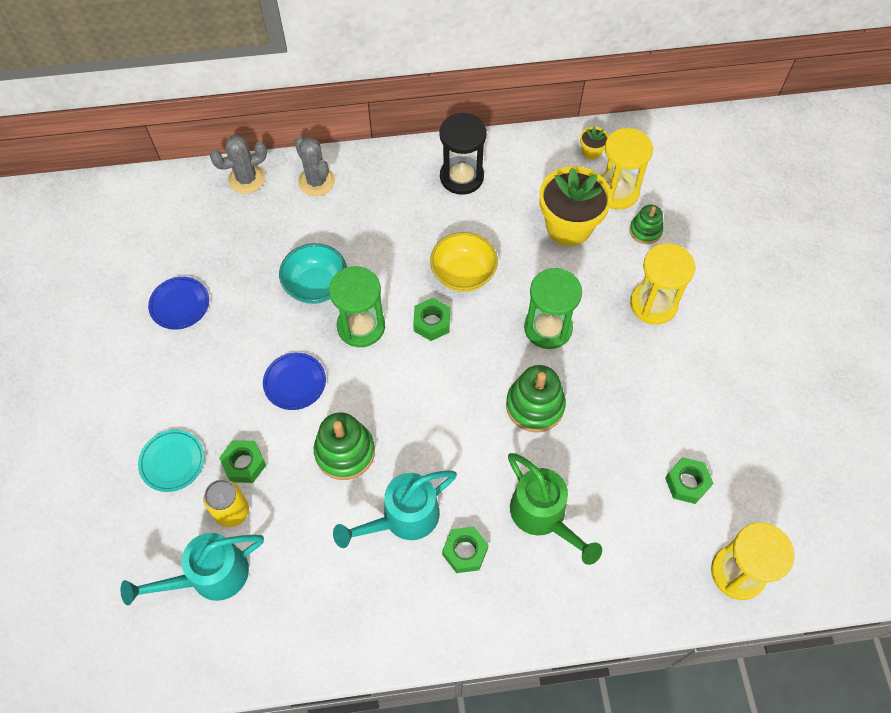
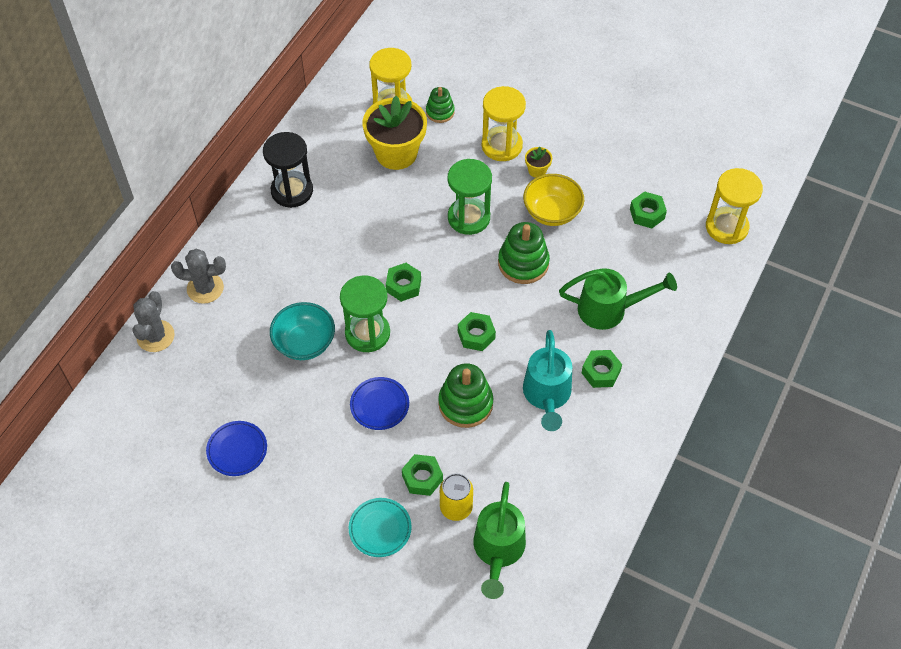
camera: 55 degrees left, 5 degrees down
turquoise watering can [120,533,264,605] -> green watering can [473,482,526,599]
yellow bowl [430,232,498,292] -> yellow bowl moved to [523,174,584,226]
yellow flower pot [580,127,609,160] -> yellow flower pot moved to [525,147,552,178]
none -> green nut [458,312,496,351]

